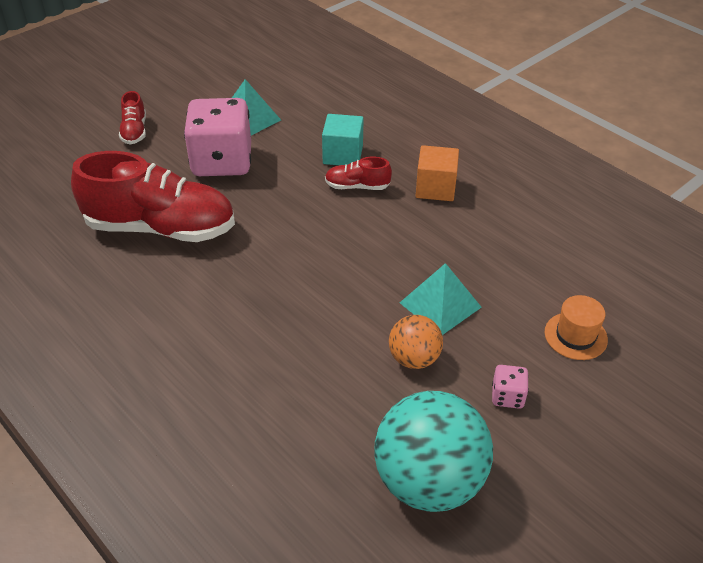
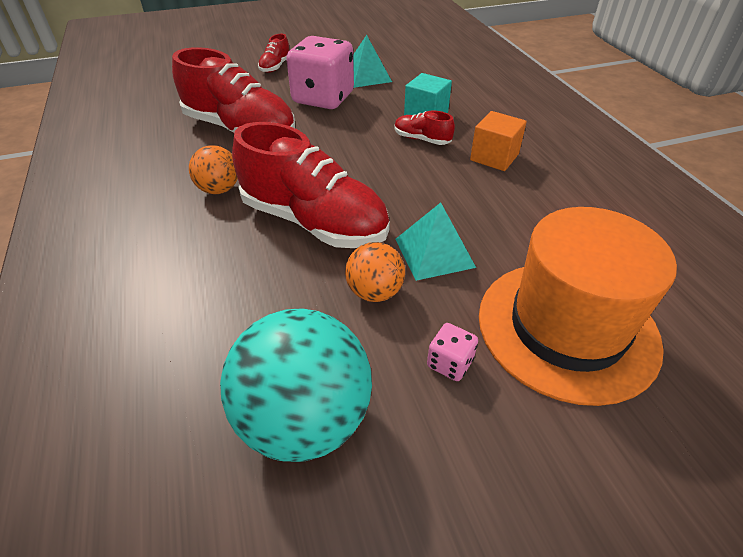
camera: 25 degrees right, 0 degrees up
orange hat [545,295,608,360] -> orange hat [479,207,677,406], size x2.37
none -> orange ball [189,145,238,194]
none -> red shoe [232,122,390,248]

